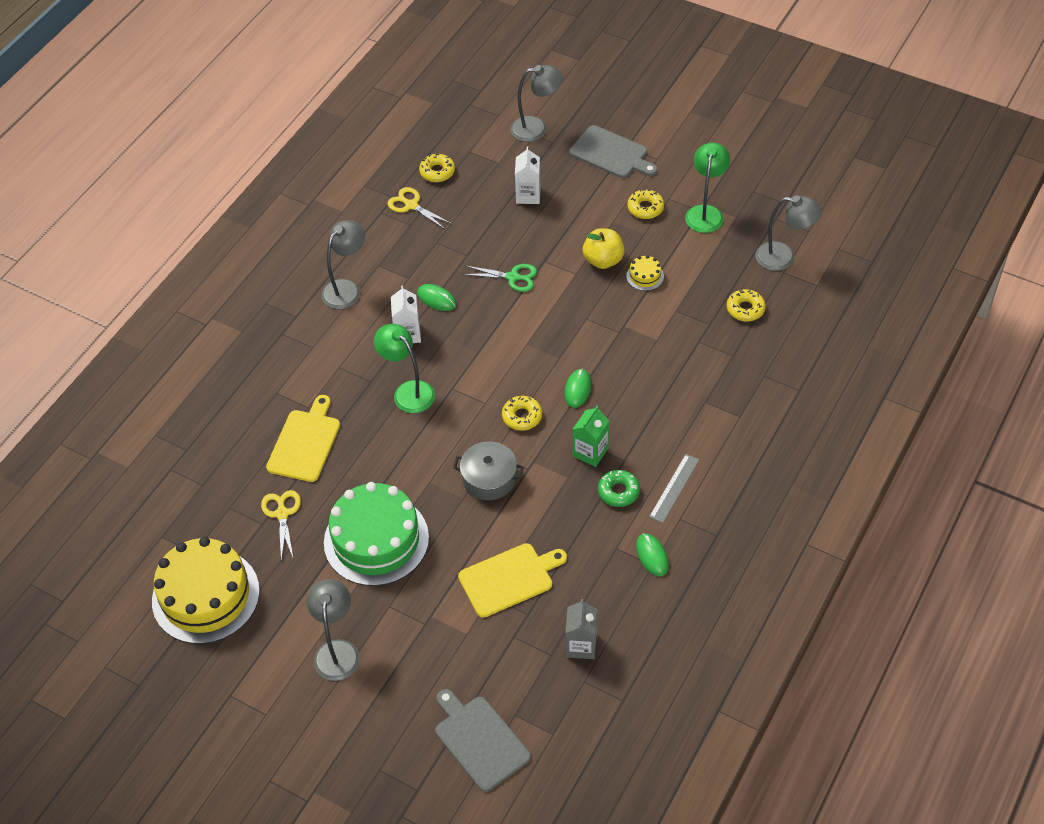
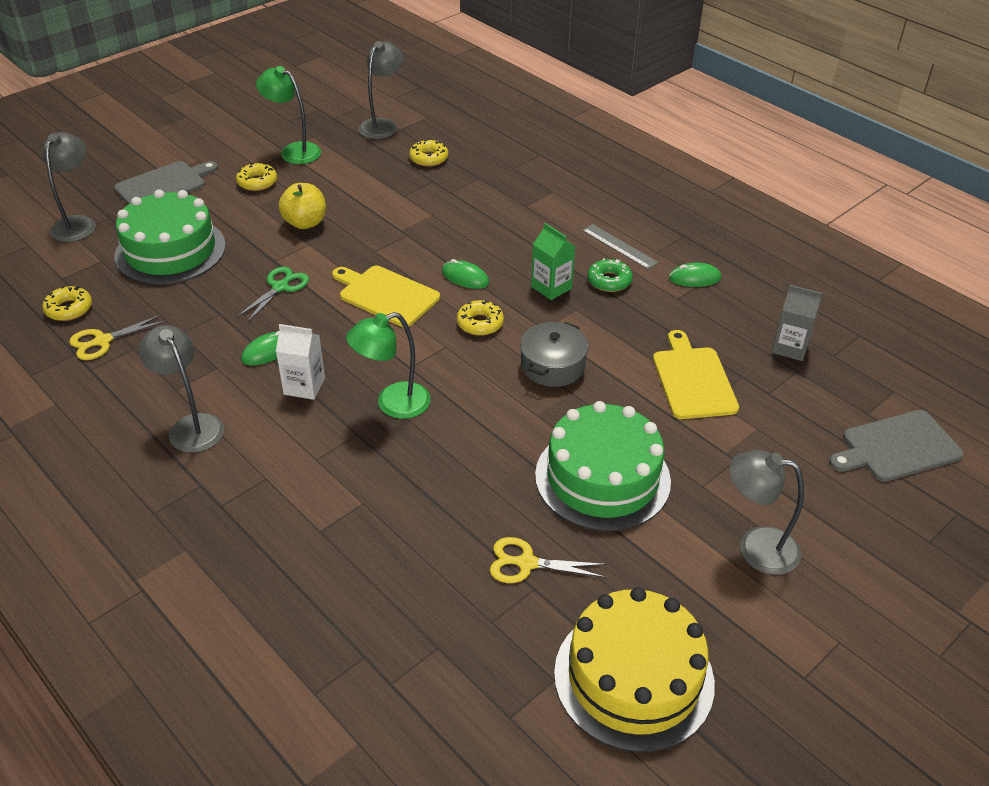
camera: 75 degrees left, 10 degrees down
yellow cutting board [266,395,340,482] -> yellow cutting board moved to [332,266,440,327]
white carton [515,147,541,204] -> green cake [114,189,226,285]
yellow cake [626,255,664,291] -> none

